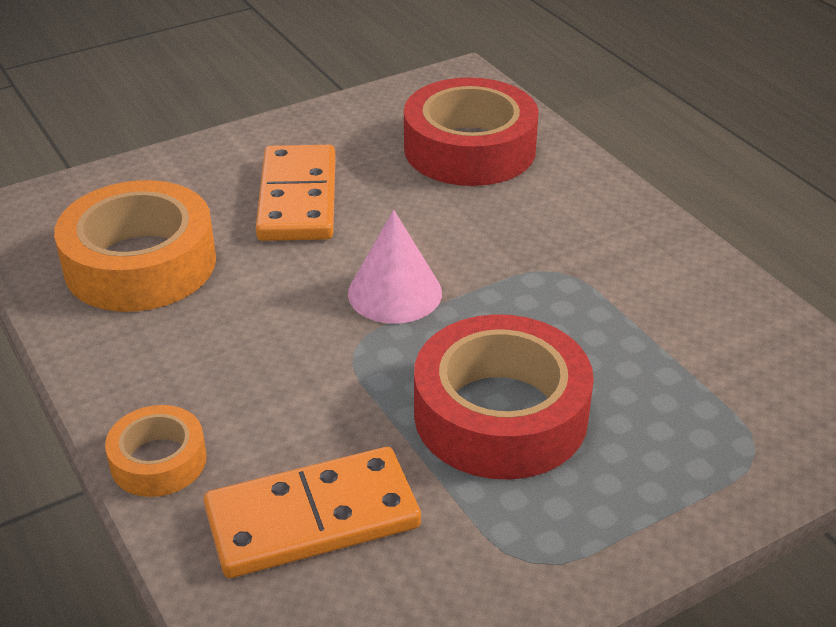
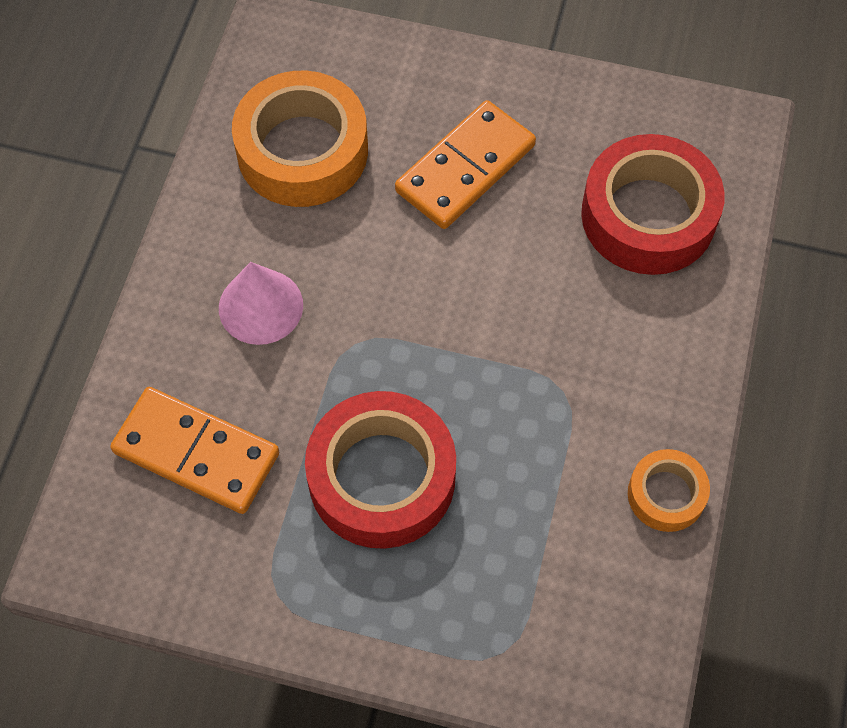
camera: 45 degrees right, 25 degrees up
orange tape [105,405,207,497] -> orange tape moved to [628,449,710,532]
pink cone [348,210,442,324] -> pink cone moved to [219,262,303,345]

